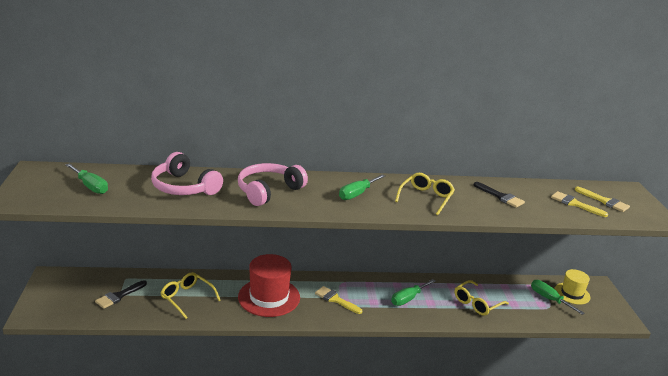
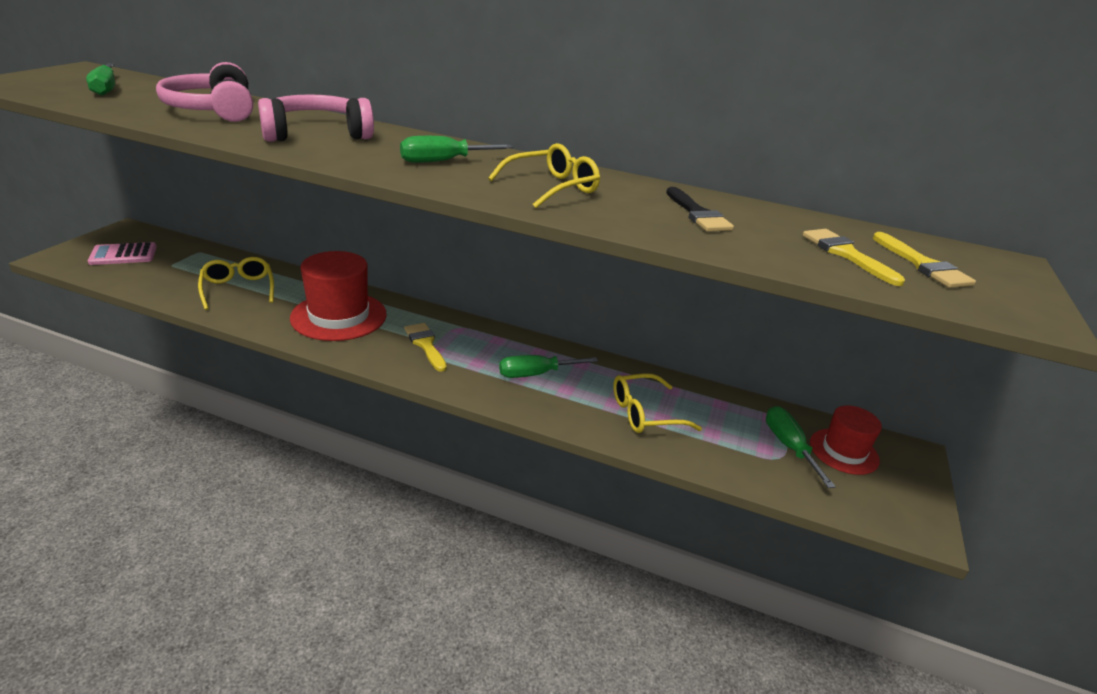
camera: 25 degrees right, 5 degrees up
black brush [95,280,147,309] -> none
yellow hat [554,269,591,305] -> red hat [810,405,882,475]
none -> pink calculator [87,242,157,265]

